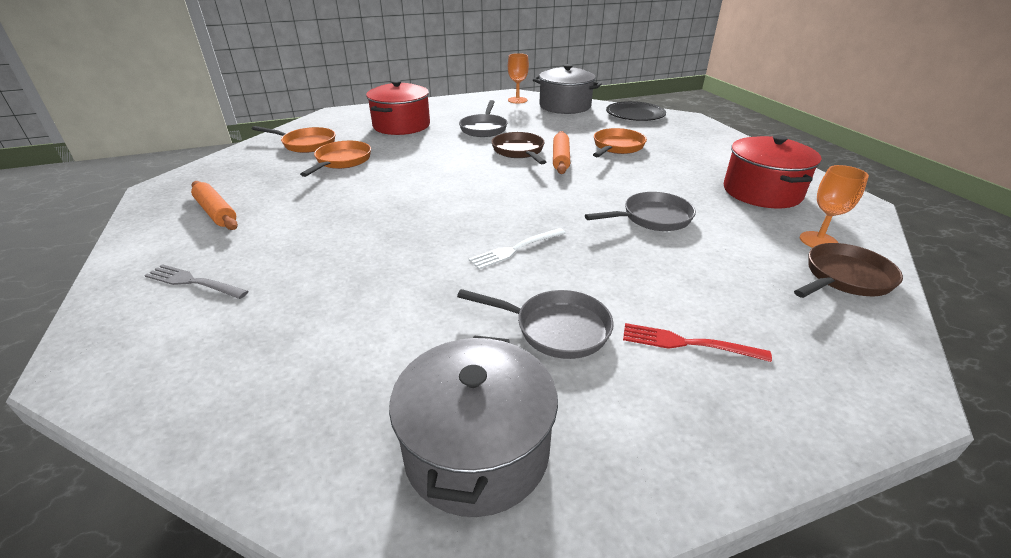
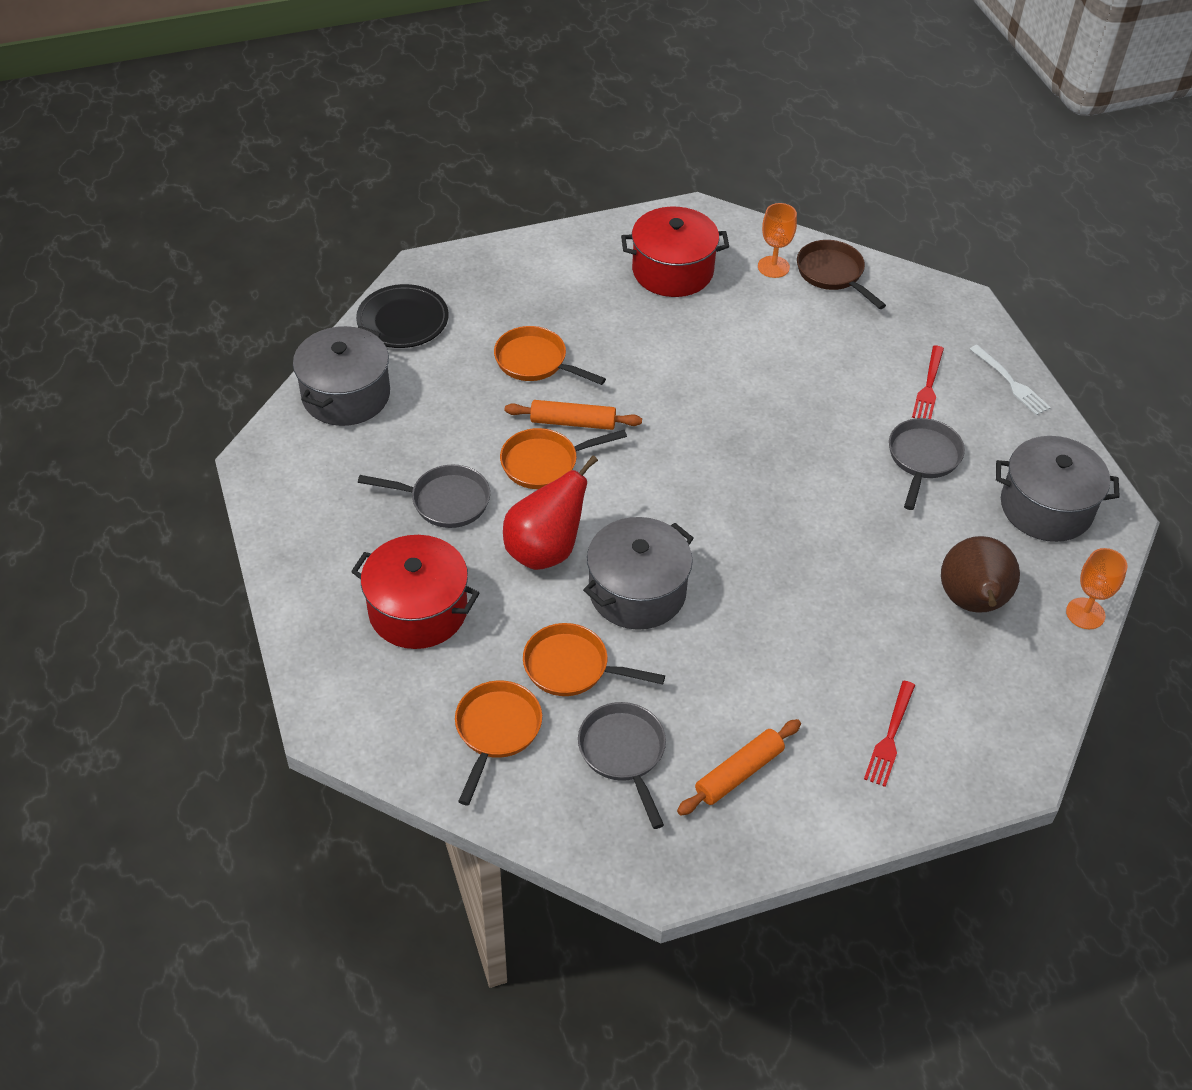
camera: 90 degrees left, 15 degrees up
grey fork [144,264,249,299] -> red fork [864,681,915,787]
white fork [469,228,566,269] -> white fork moved to [970,345,1051,416]
brown pan [491,132,546,164] -> orange pan [500,428,627,489]
orange goblet [508,53,529,103] -> orange goblet moved to [1066,548,1128,629]
grey pan [585,192,696,231] -> grey pan moved to [578,702,666,829]
none -> red pear [503,455,598,570]
none -> grey pot [583,517,694,630]
none -> brown pear [941,536,1020,613]

